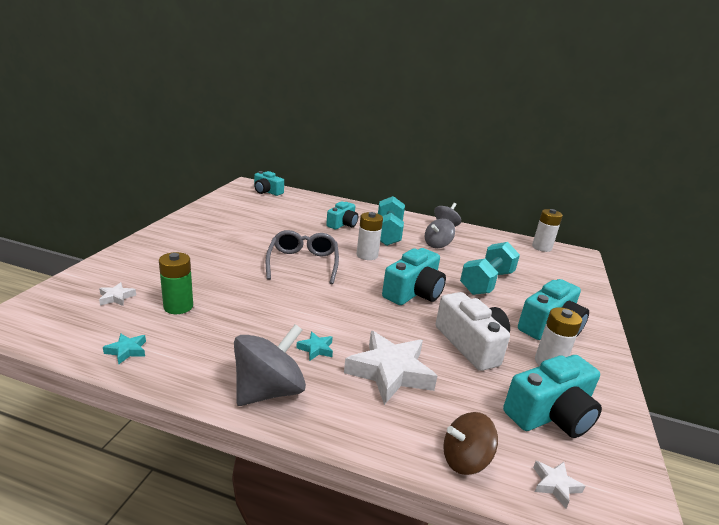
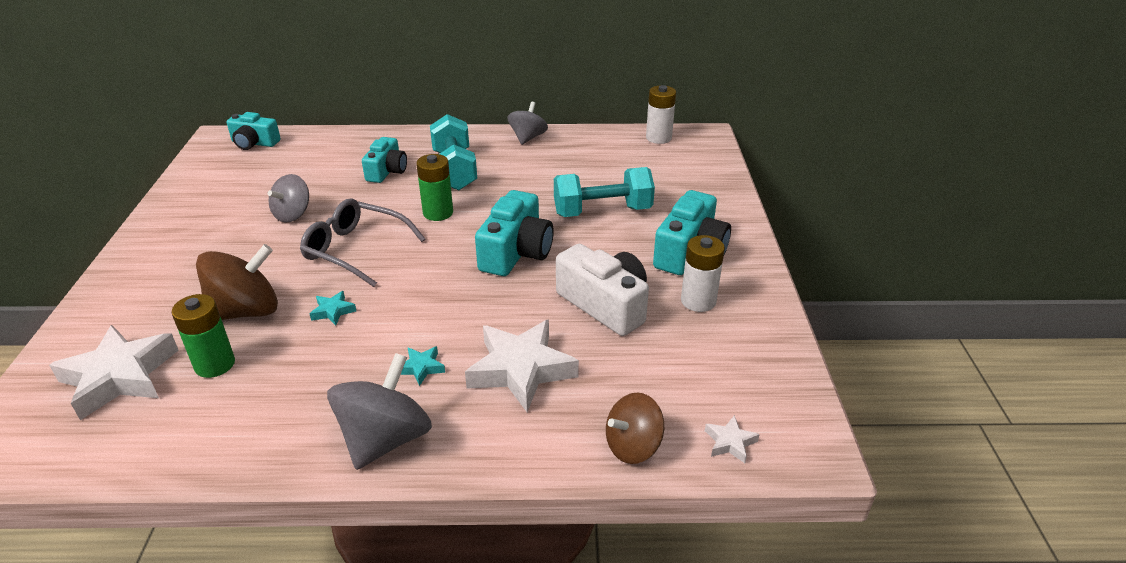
camera: 15 degrees left, 10 degrees up
white star [99,282,136,306] -> white star [49,325,179,420], size x2.29
turquoise star [103,333,146,365] -> turquoise star moved to [309,291,356,326]
grey glasses [266,230,339,284] -> grey glasses turned 45 degrees counterclockwise [300,198,425,287]
white battery [357,212,383,260] -> green battery [416,154,453,221]
grey spinning top [425,219,455,248] -> grey spinning top moved to [268,174,309,223]
turquoise dumbbell [460,242,520,295] -> turquoise dumbbell turned 60 degrees clockwise [554,167,655,217]
turquoise camera [503,355,602,438] -> none
none -> brown spinning top [196,244,278,320]

